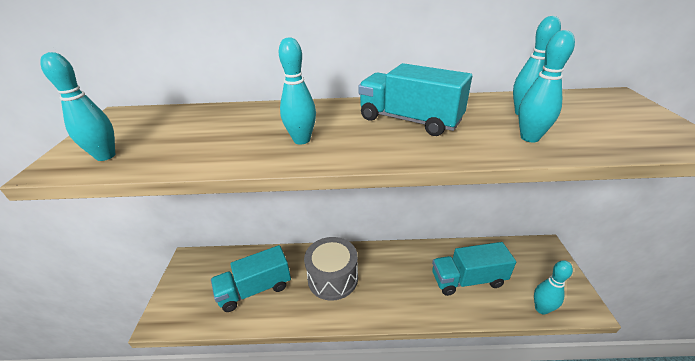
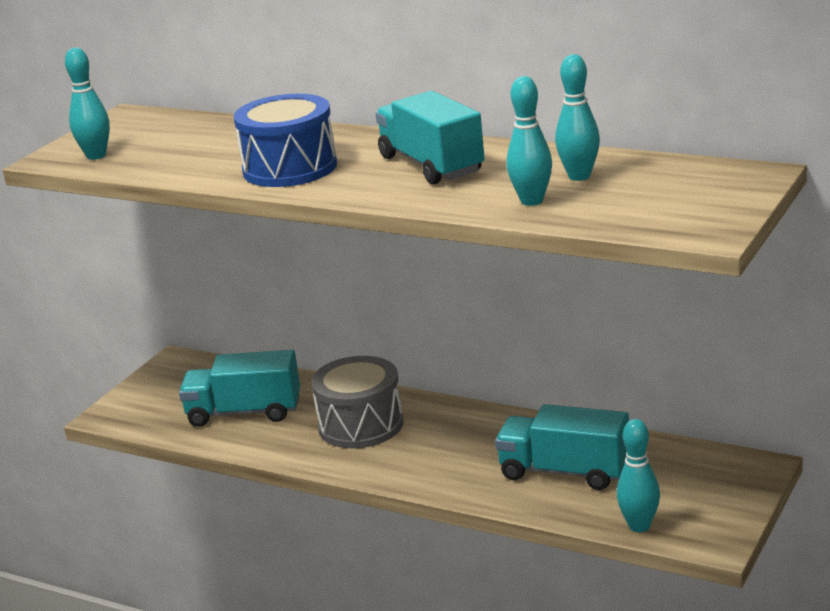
camera: 30 degrees right, 10 degrees down
turquoise bowling pin [279,37,316,145] -> blue drum [234,94,337,187]

